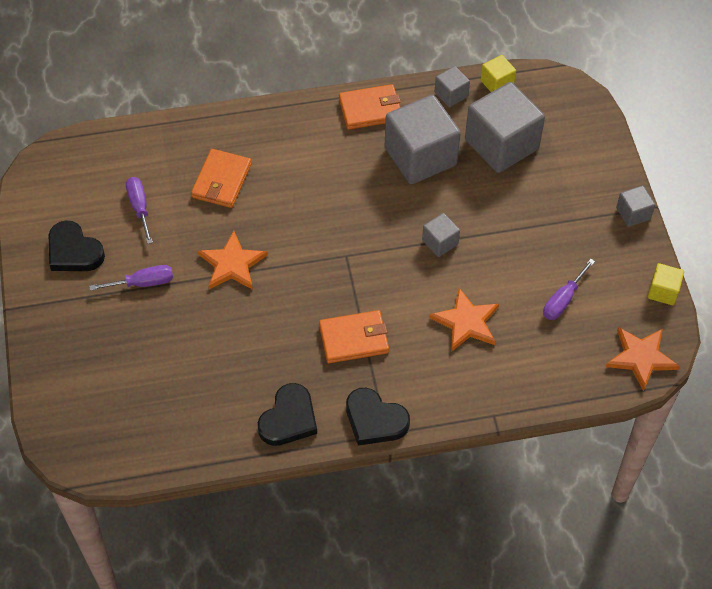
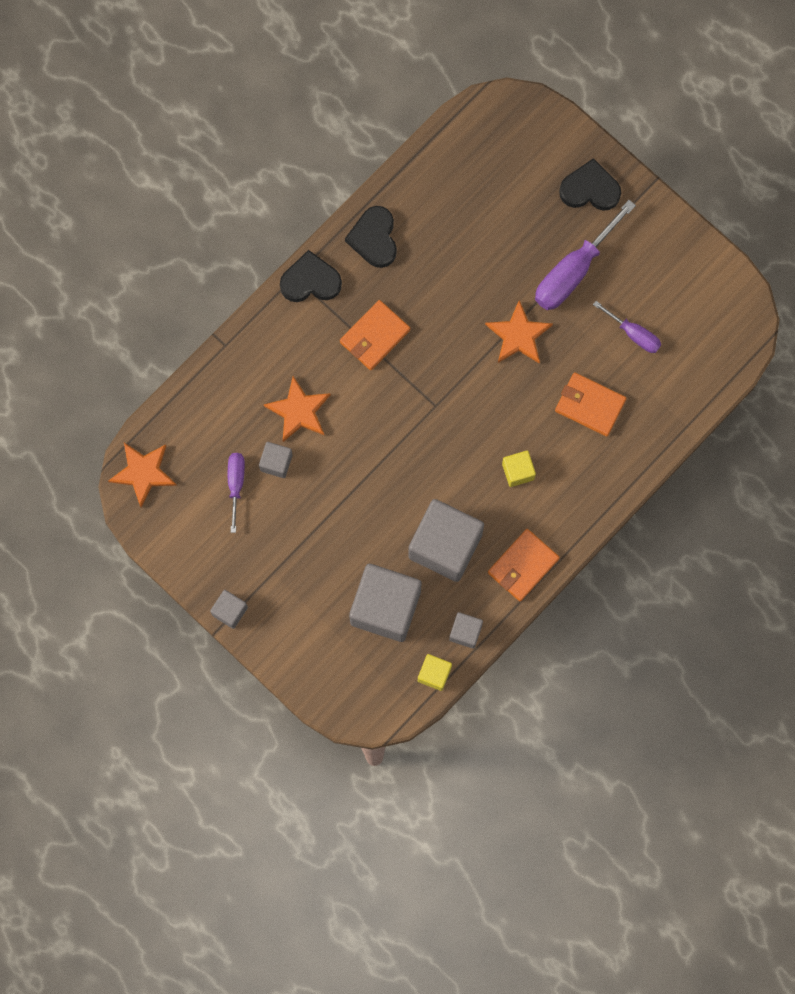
camera: 145 degrees right, 20 degrees up
black heart [49,220,105,271] -> black heart moved to [559,158,621,211]
purple screwdriver [89,265,173,291] -> purple screwdriver [535,200,636,310], size x1.78
orange wallet [191,149,252,208] -> orange wallet turned 45 degrees counterclockwise [555,372,627,436]
grey cube [422,213,460,257] -> grey cube moved to [259,442,293,478]
yellow cube [647,263,684,305] -> yellow cube moved to [502,451,536,487]

